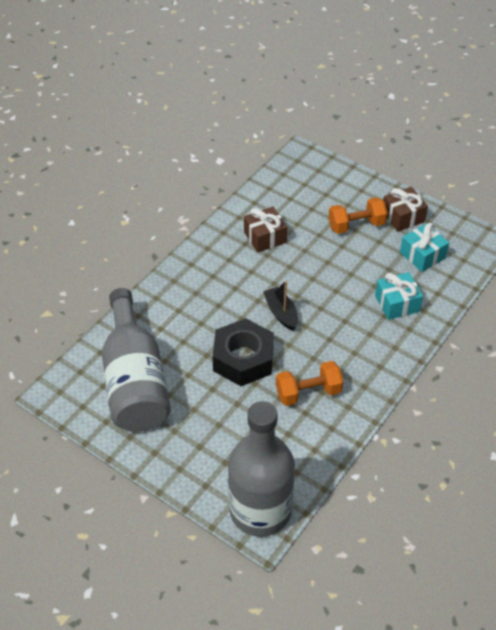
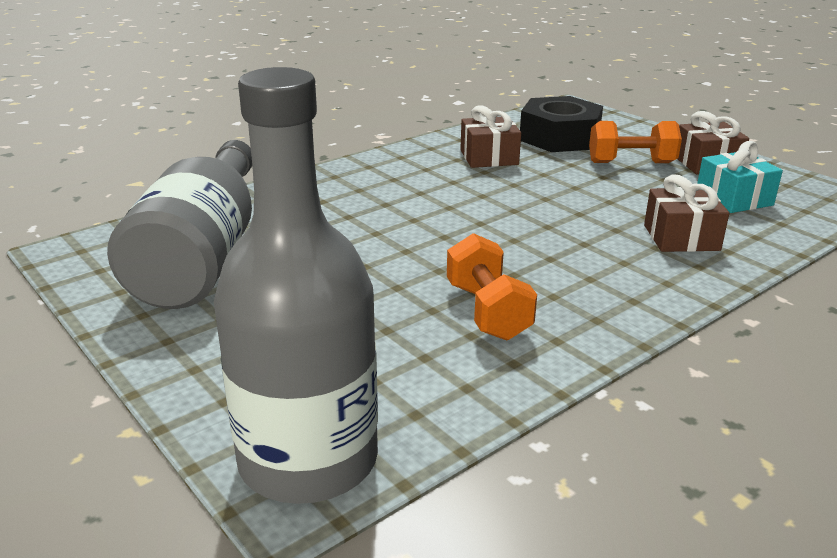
camera: 15 degrees right, 20 degrees down
black nut [212,318,274,386] -> black nut moved to [520,96,603,152]
black boat [263,281,298,331] -> none
orange dumbbell [276,361,343,406] -> orange dumbbell turned 75 degrees clockwise [447,233,537,340]
turquoise gift [375,272,423,320] -> brown gift [644,174,729,252]

